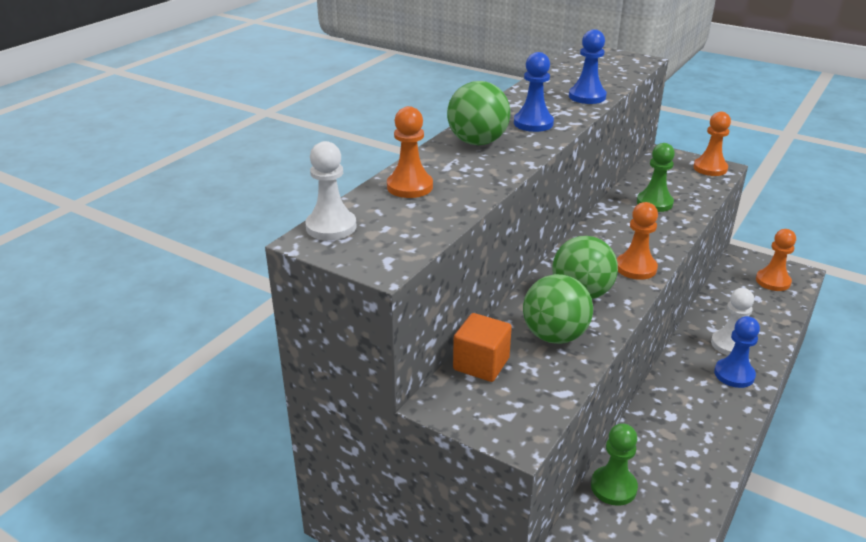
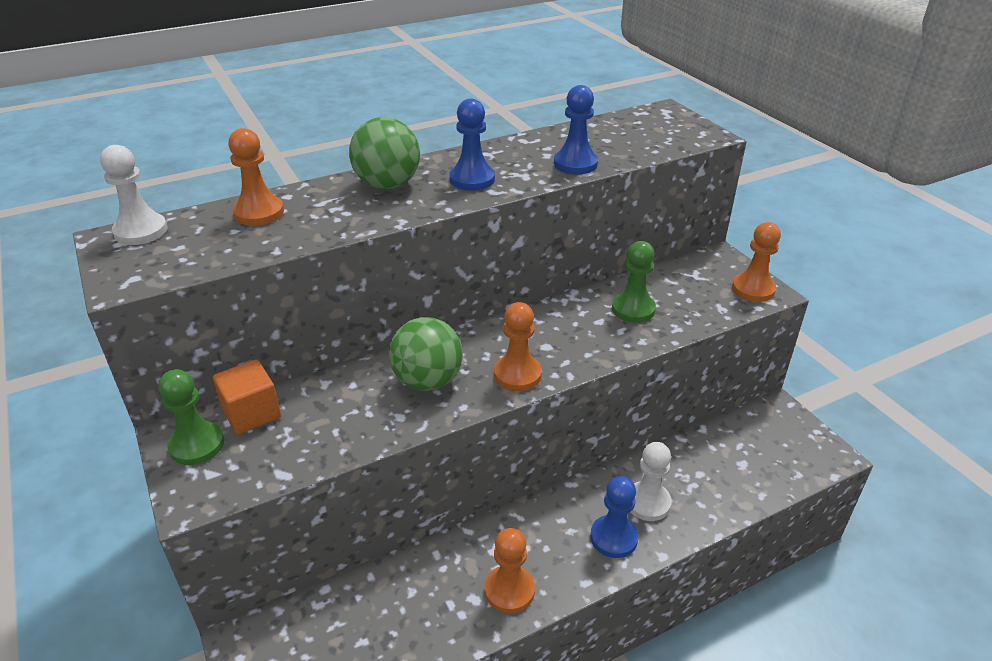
camera: 30 degrees right, 5 degrees up
green ball [523,274,593,344] -> none
green pawn [591,423,638,506] -> green pawn moved to [159,369,224,465]
orange pawn [756,229,796,291] -> orange pawn moved to [485,528,535,613]

